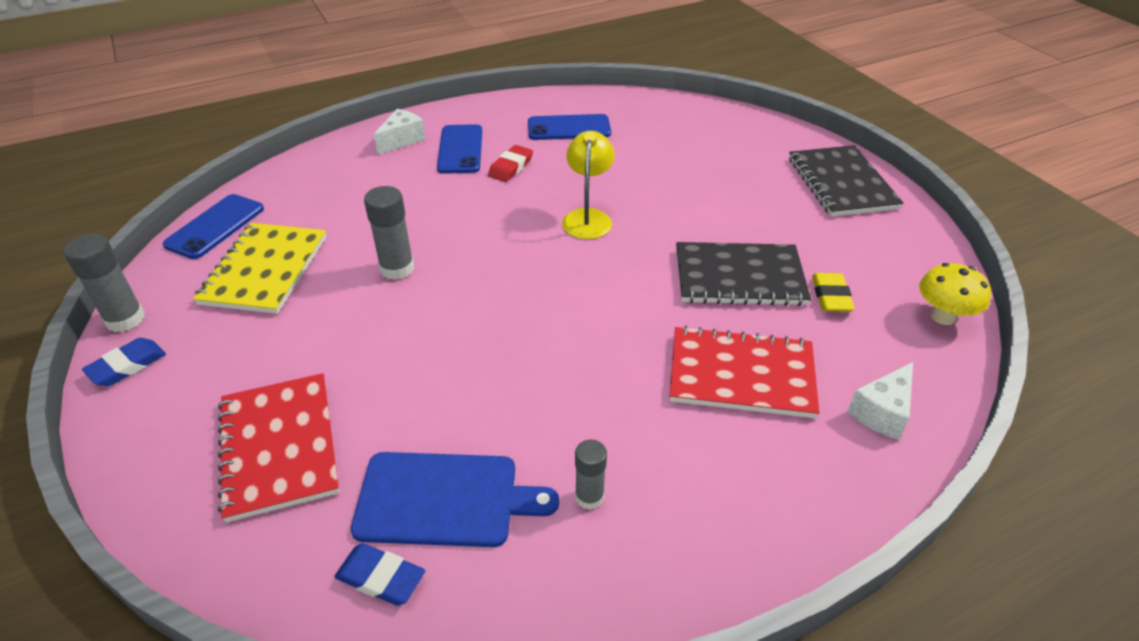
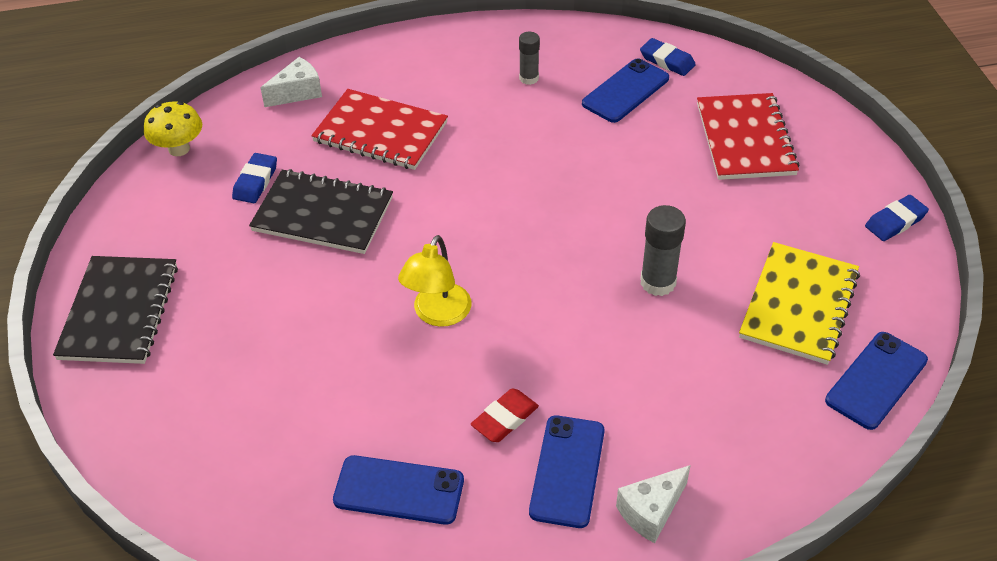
camera: 165 degrees left, 5 degrees up
grey glue stick [64,234,145,332] -> none
blue cutting board [351,452,559,547] -> blue phone [582,58,669,123]
yellow eraser [812,273,855,312] -> blue eraser [232,153,277,203]

